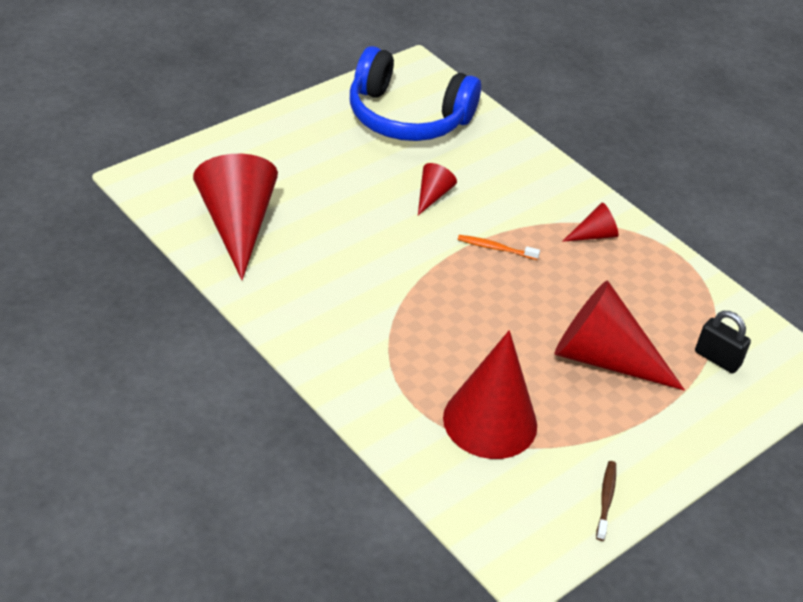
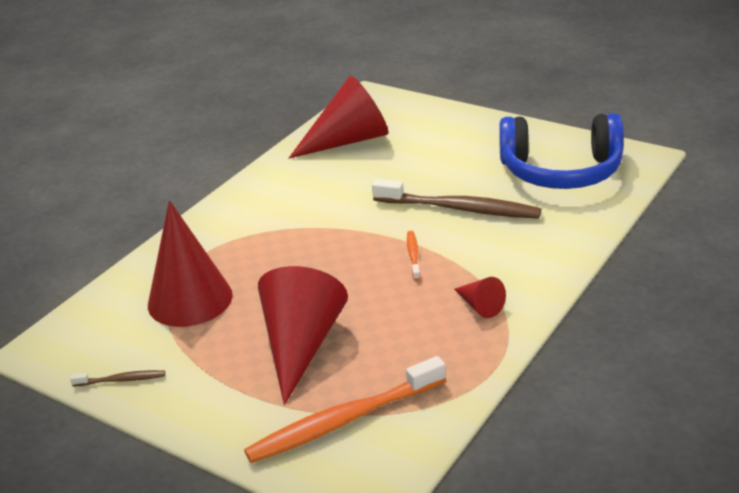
camera: 80 degrees right, 10 degrees down
blue headphones [350,46,481,141] -> blue headphones turned 90 degrees counterclockwise [499,113,624,189]
red cone [418,163,457,215] -> brown toothbrush [372,179,541,219]
black padlock [695,311,751,373] -> orange toothbrush [244,356,446,463]

